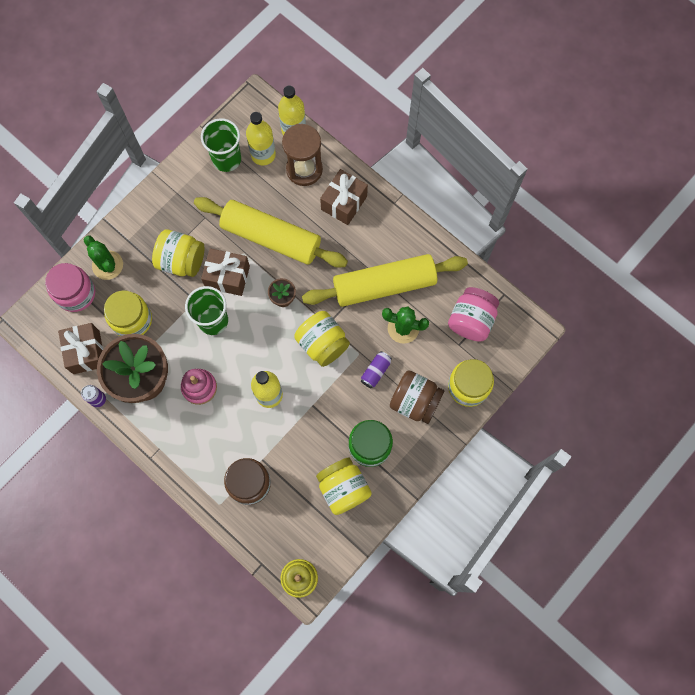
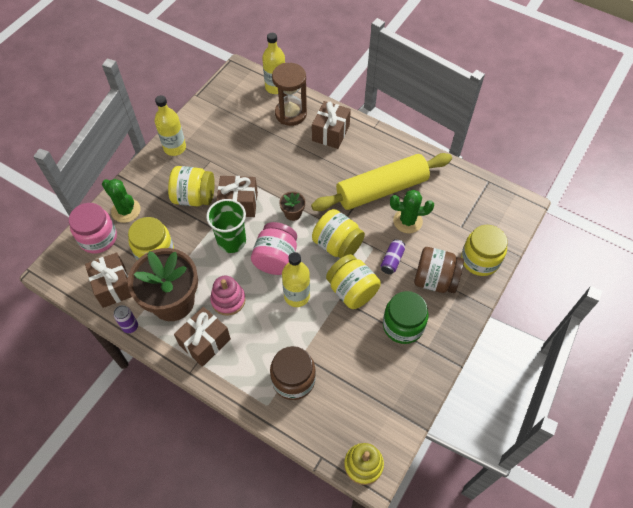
camera: 10 degrees left, 15 degrees down
yellow rolling pin [194,197,348,268] -> none
green cup [201,118,241,172] -> none
yellow bottle [246,112,276,165] -> yellow bottle moved to [155,95,186,156]
yellow jar [316,458,372,515] -> yellow jar moved to [326,254,381,309]
pink jar [448,287,499,342] -> pink jar moved to [251,222,297,275]
none -> brown gift [174,307,231,367]

